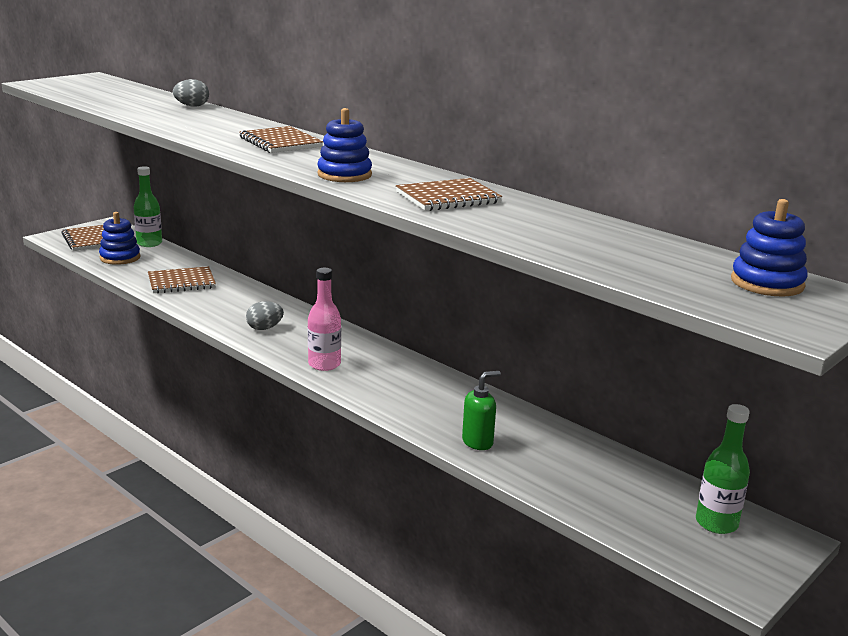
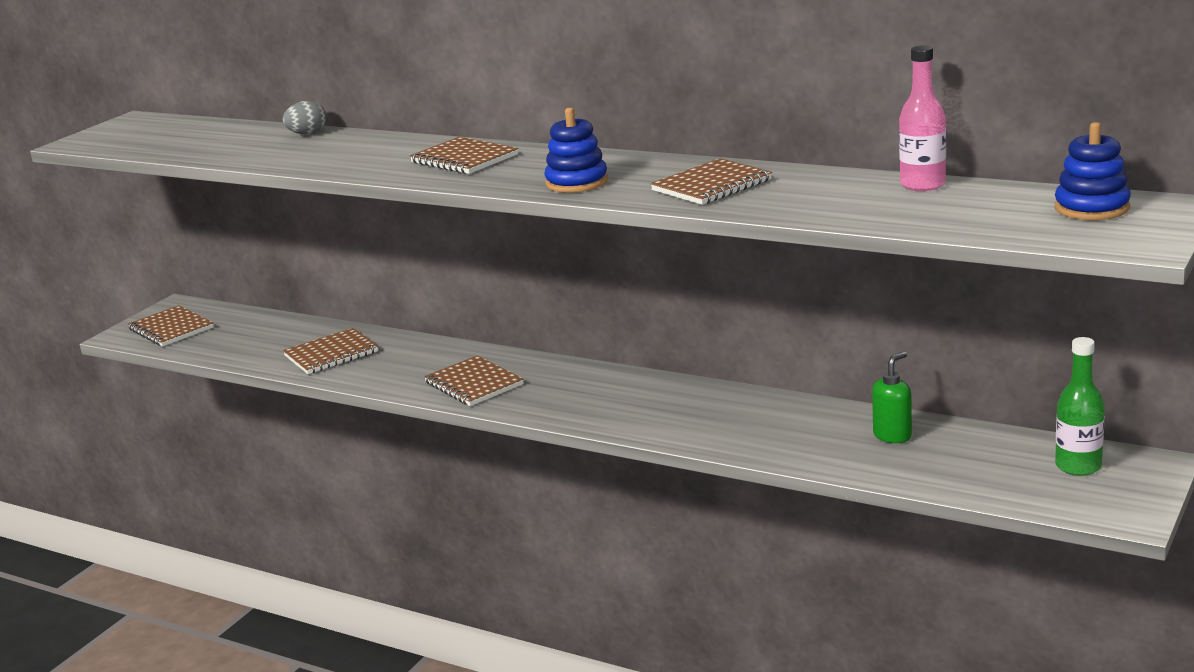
camera: 10 degrees left, 0 degrees up
blue stacking toy [99,212,140,265] -> none
green bottle [134,166,162,247] -> none
grey egg [246,301,284,330] -> brown notebook [424,355,523,406]
pink bottle [308,268,341,371] -> pink bottle moved to [899,45,946,191]
green soap dispenser [462,371,501,450] -> green soap dispenser moved to [872,351,912,443]

